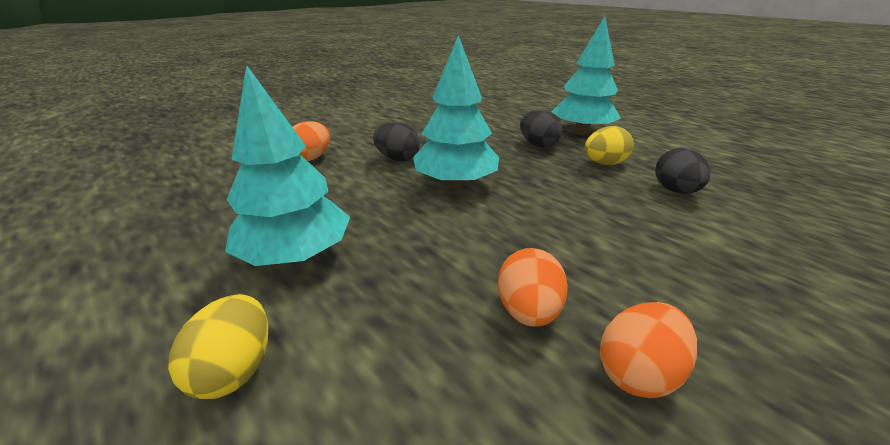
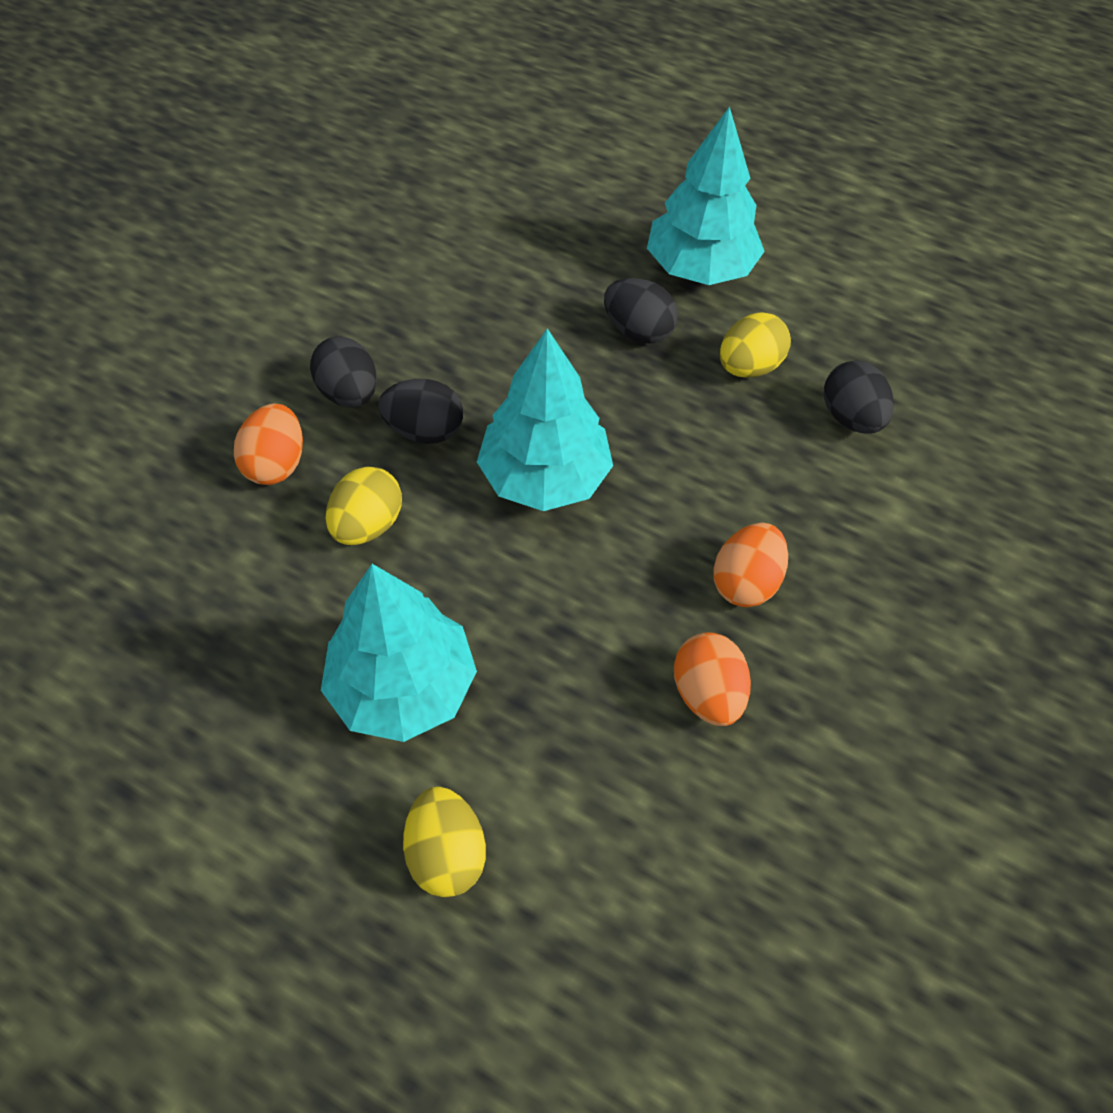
camera: 20 degrees left, 25 degrees up
orange egg [600,302,697,398] -> orange egg moved to [713,523,788,607]
none -> black egg [310,337,377,407]
none -> yellow egg [326,466,402,545]

